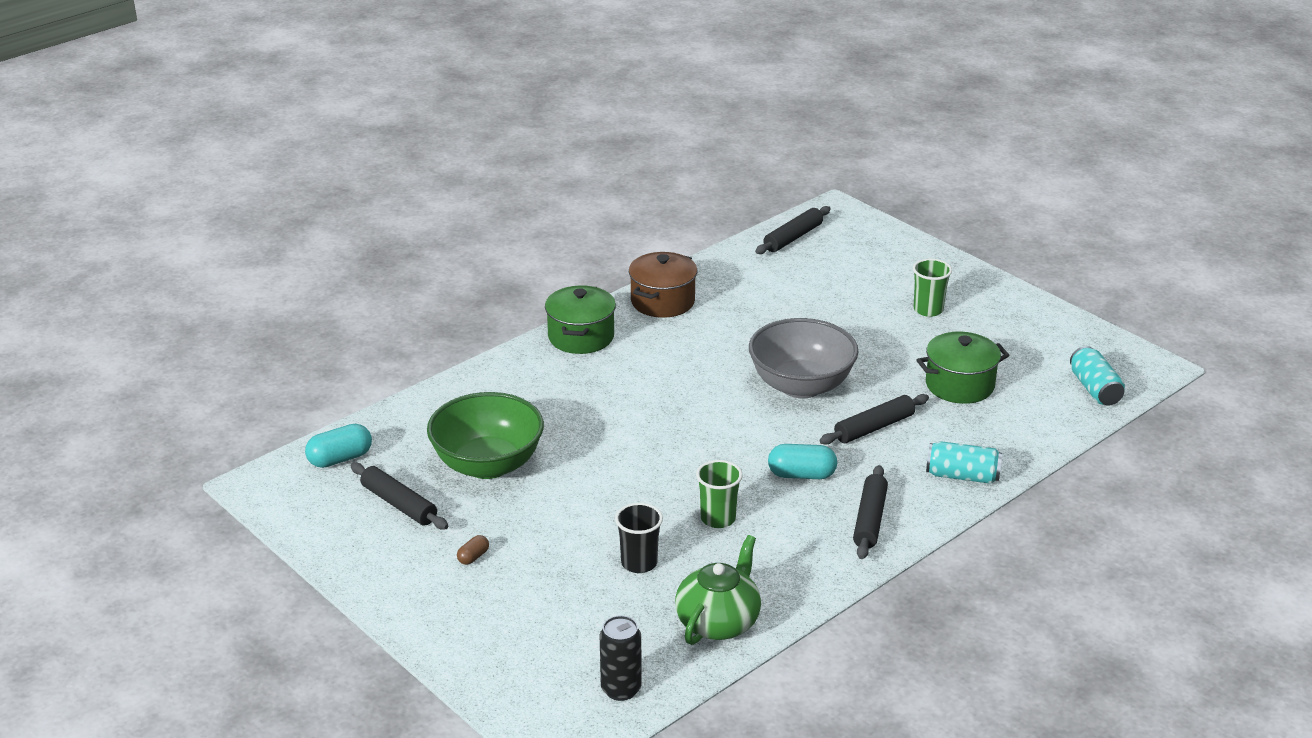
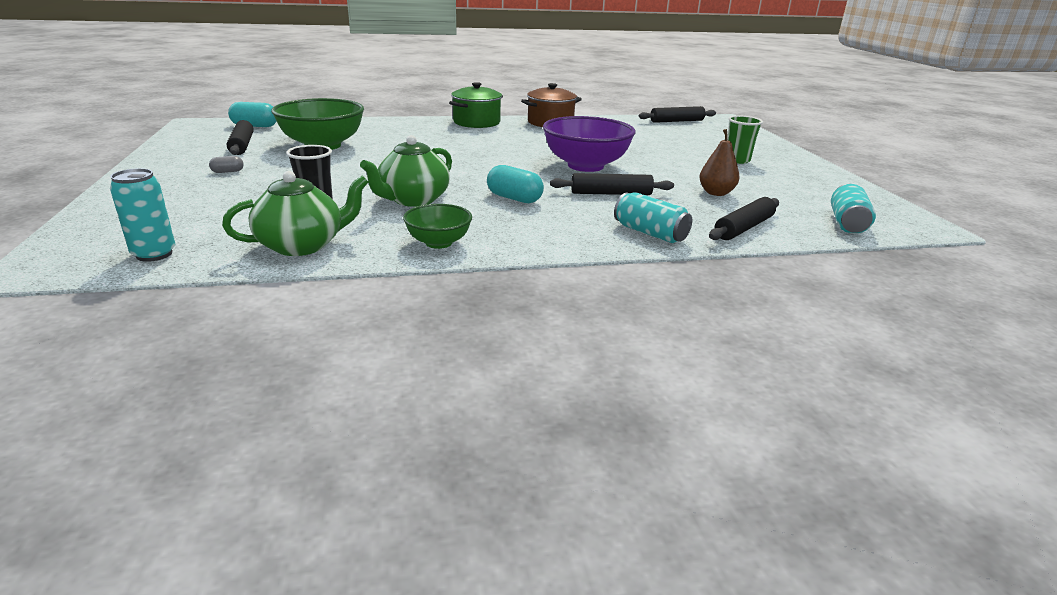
camera: 30 degrees right, 5 degrees down
brown capsule [457,535,489,565] -> grey capsule [209,156,244,173]
black can [600,616,642,701] -> turquoise can [110,168,175,262]
green cup [696,460,743,528] -> green teapot [360,135,452,207]
grey bowl [749,318,858,398] -> purple bowl [543,116,636,172]
black rolling pin [853,465,888,559] -> black rolling pin moved to [709,197,779,240]
green pot [917,332,1009,404] -> brown pear [699,129,740,196]
none -> green bowl [403,204,472,249]

